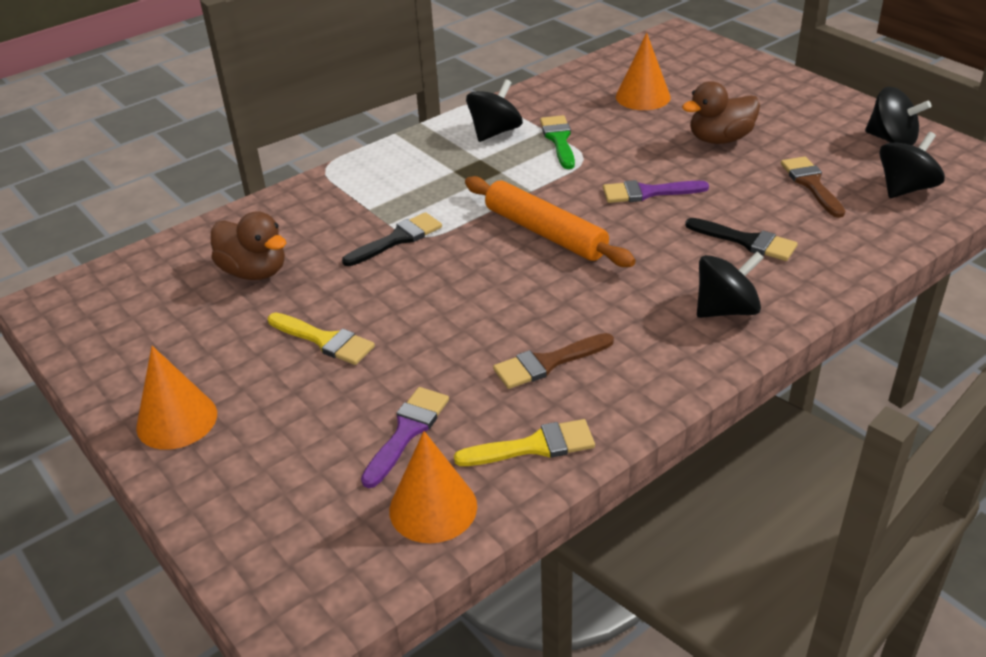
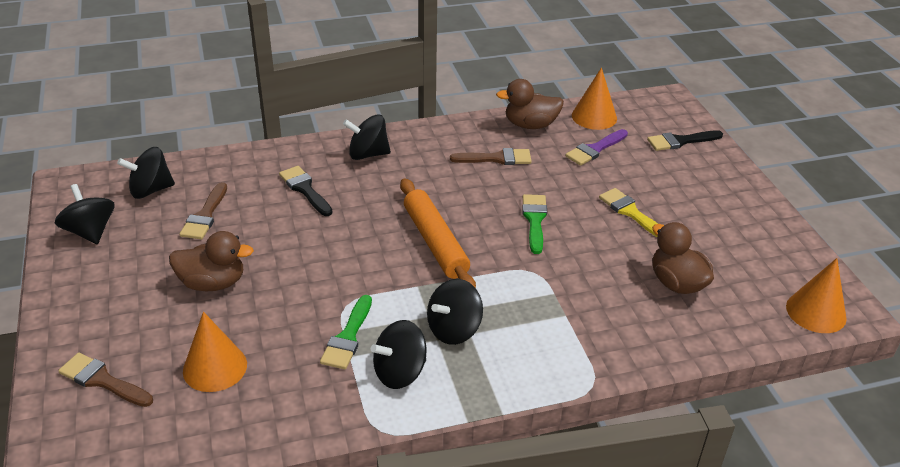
camera: 160 degrees left, 0 degrees up
orange cone [136,346,217,450] -> orange cone moved to [786,258,847,333]
black brush [342,212,442,266] -> black brush moved to [647,130,723,151]
yellow brush [454,419,595,466] -> brown duck [496,79,564,129]
purple brush [603,180,709,203] -> none
none -> brown brush [58,353,153,407]
none -> black spinning top [427,279,483,345]
none -> green brush [522,194,547,254]

